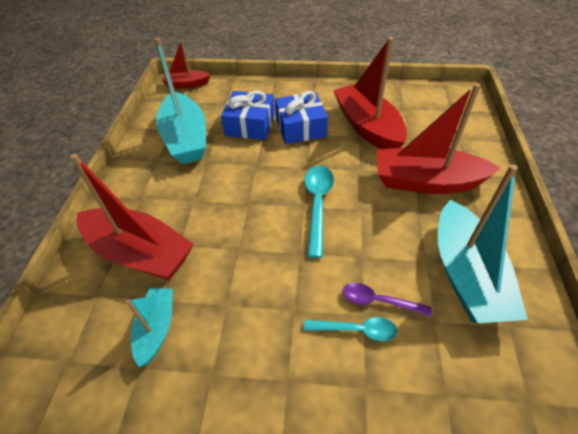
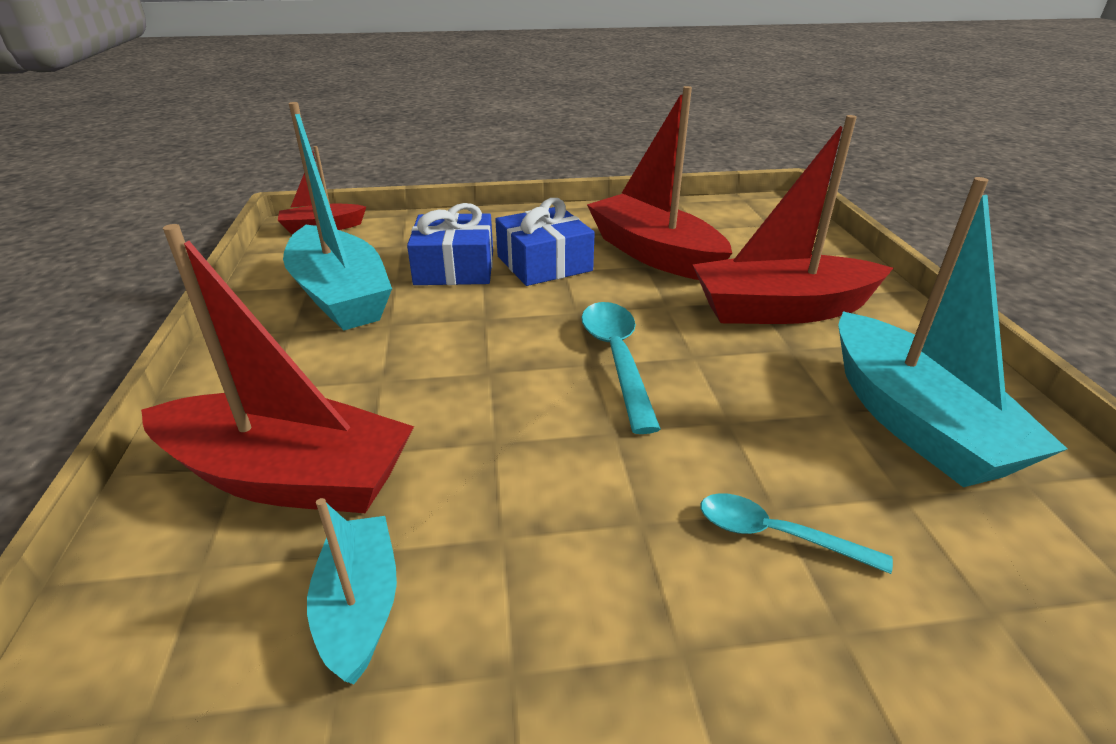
camera: 15 degrees left, 15 degrees down
turquoise spoon [304,317,398,341] -> turquoise spoon turned 150 degrees counterclockwise [701,493,893,574]
purple spoon [343,283,432,317] -> none

